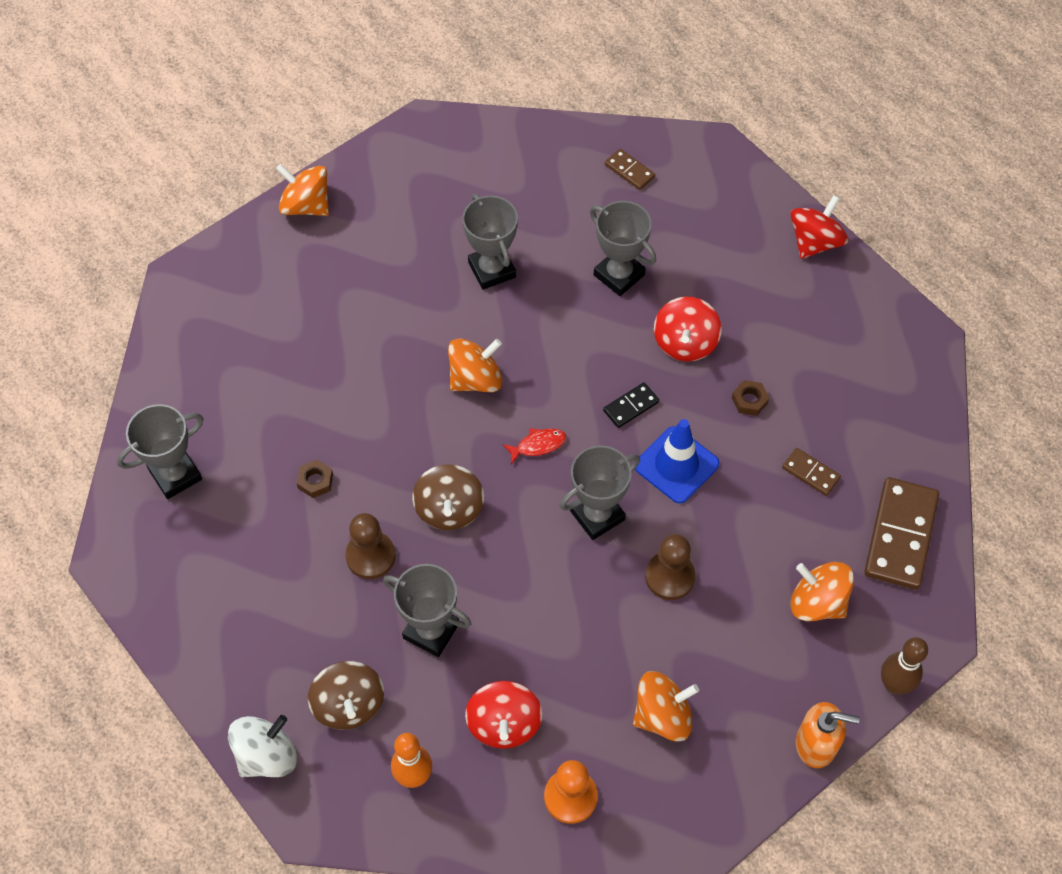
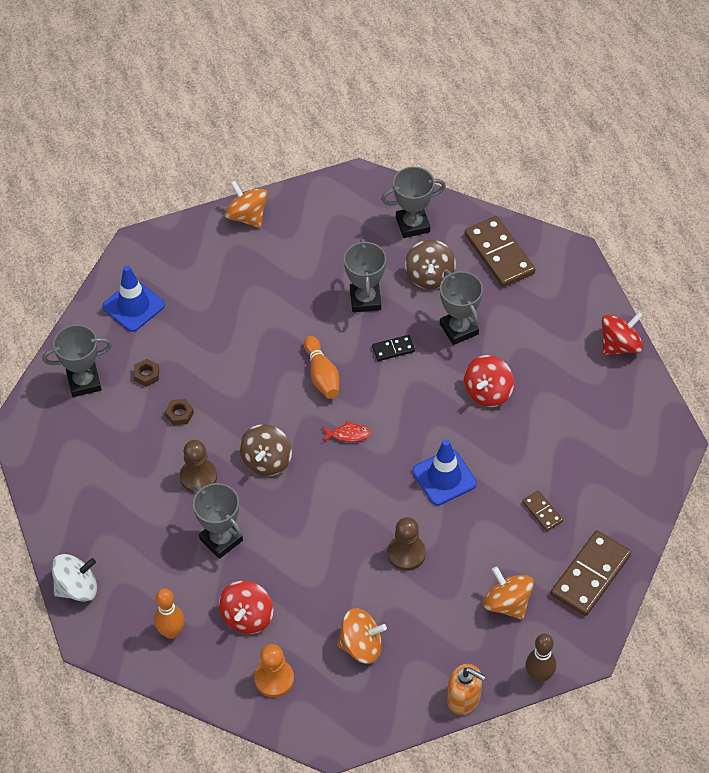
camera: 20 degrees right, 5 degrees down
brown spinning top [308,661,384,729] -> brown spinning top moved to [405,240,456,289]
orange spinning top [448,339,503,392] -> orange bowling pin [304,336,339,399]
grey trophy [560,445,640,540] -> grey trophy moved to [381,167,446,238]
black domino [603,382,659,428] -> black domino moved to [372,335,415,361]
brown domino [605,149,655,190] -> brown domino [465,216,535,287], size x2.02
brown nut [732,380,769,416] -> brown nut moved to [134,359,159,387]
none -> blue traffic cone [102,266,165,332]

